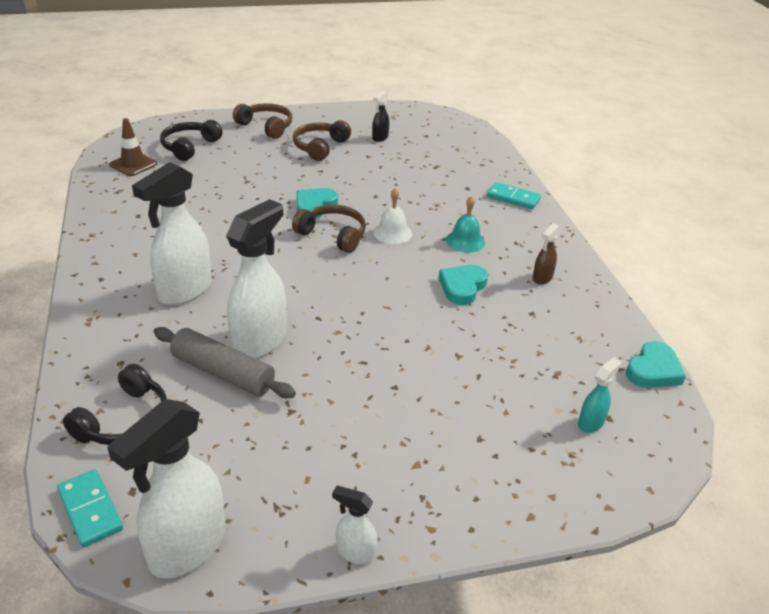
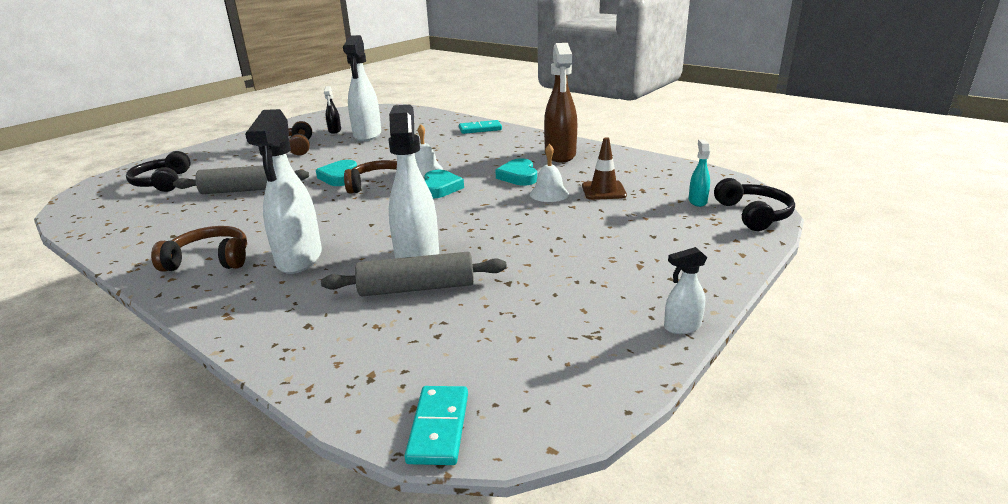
camera: 35 degrees left, 10 degrees down
turquoise domino [57,469,123,547] -> turquoise domino turned 75 degrees clockwise [404,386,468,465]
black headphones [63,364,167,445] -> black headphones moved to [714,178,795,231]
white spray bottle [107,399,225,579] -> white spray bottle moved to [343,35,381,141]
brown traffic cone [109,118,157,176] -> brown traffic cone moved to [582,137,627,200]
brown headphones [233,103,292,139] -> brown headphones moved to [151,226,247,272]
turquoise bell [446,196,485,253] -> none
brown spray bottle [533,223,560,285] -> brown spray bottle [544,43,577,162], size x2.11
turquoise heart [626,341,686,388] -> turquoise heart moved to [424,170,464,199]
none -> grey rolling pin [173,165,309,194]
none -> white bell [530,144,569,202]

